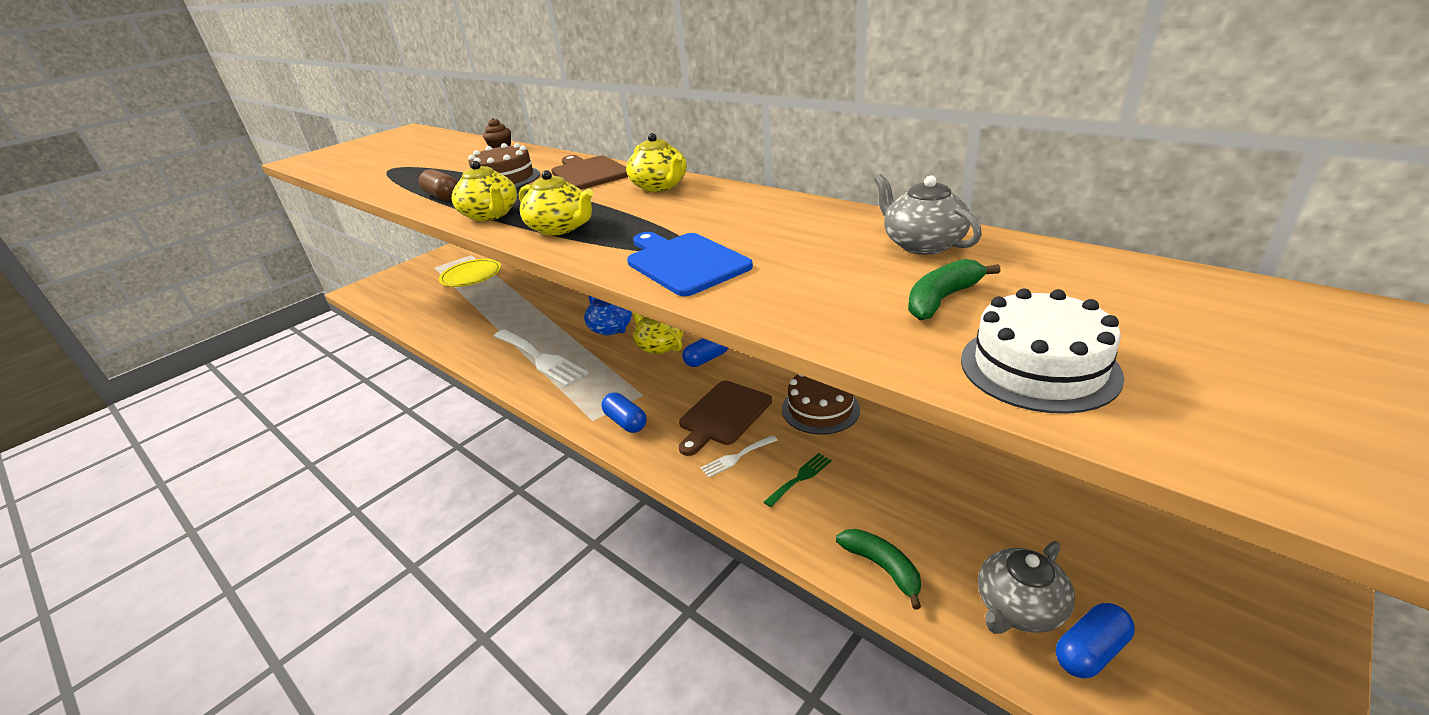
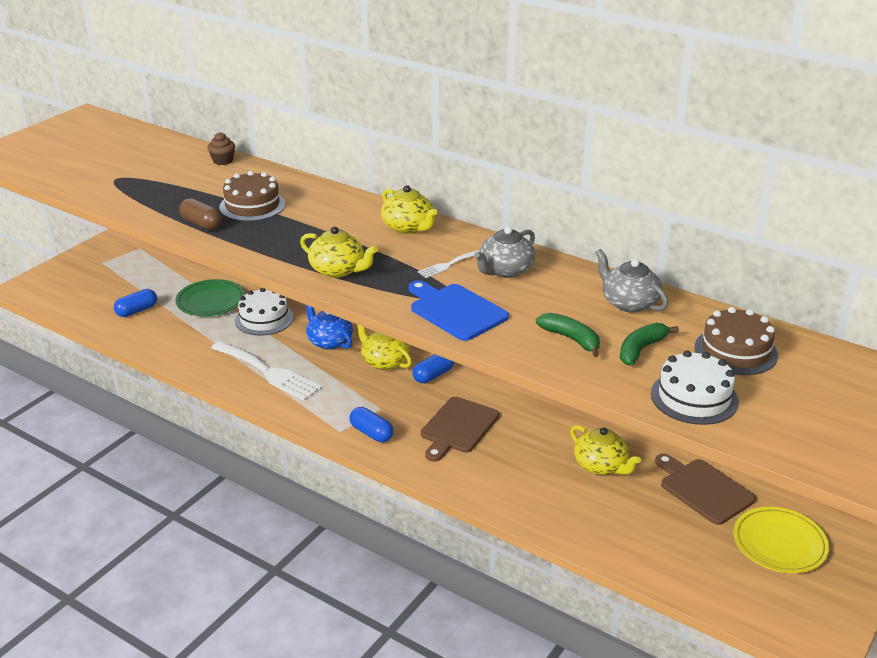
camera: 10 degrees left, 0 degrees up
yellow plate [439,259,501,287] -> yellow plate moved to [733,507,829,573]
yellow teapot [452,161,517,221] -> yellow teapot moved to [570,425,641,475]
brown cutting board [552,155,628,190] -> brown cutting board moved to [655,453,756,525]
white fork [700,435,778,478] -> white fork moved to [418,250,479,278]
green fork [764,453,832,507] -> none
brown cake [782,374,860,435] -> brown cake moved to [695,307,778,375]
green banana [836,529,921,610] -> green banana moved to [536,313,600,357]
grey teapot [978,541,1075,634] -> grey teapot moved to [474,226,535,278]
blue capsule [1056,603,1135,678] -> blue capsule moved to [114,289,157,317]
none -> green plate [175,279,245,316]
none -> white cake [235,288,293,336]

